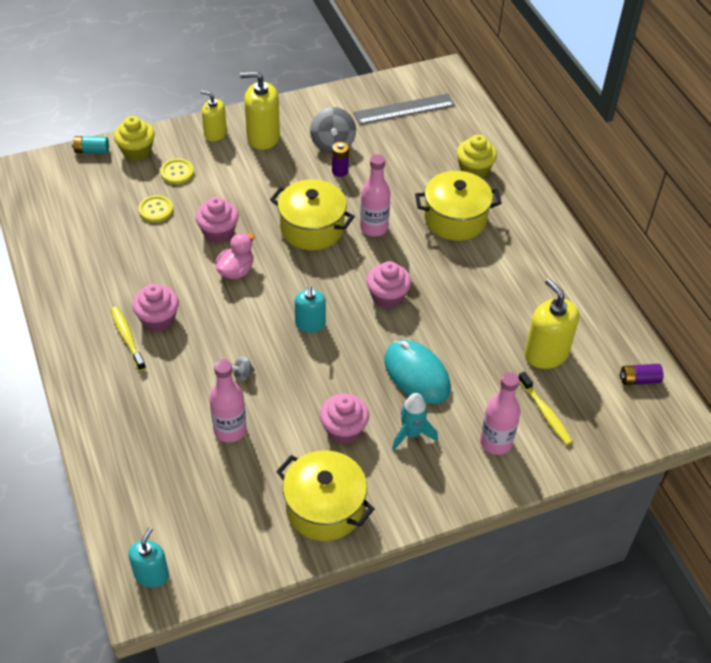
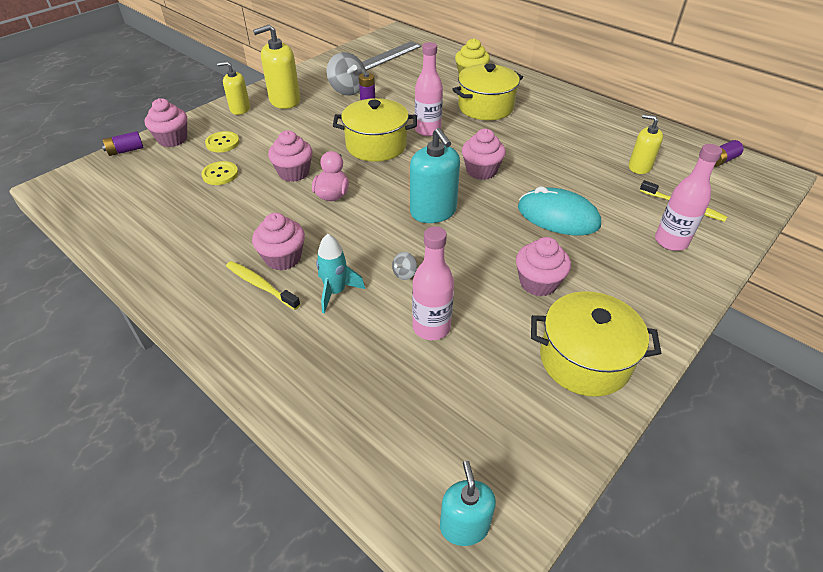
camera: 25 degrees left, 5 degrees down
turquoise battery [72,136,109,154] -> purple battery [102,131,144,156]
yellow cupcake [114,116,155,161] -> pink cupcake [145,98,187,147]
turquoise soap dispenser [295,286,326,333] -> turquoise soap dispenser [410,128,460,223], size x1.56
turquoise rocket [392,393,438,450] -> turquoise rocket moved to [316,234,365,314]
yellow soap dispenser [524,278,579,369] -> yellow soap dispenser [629,114,663,174], size x0.64

